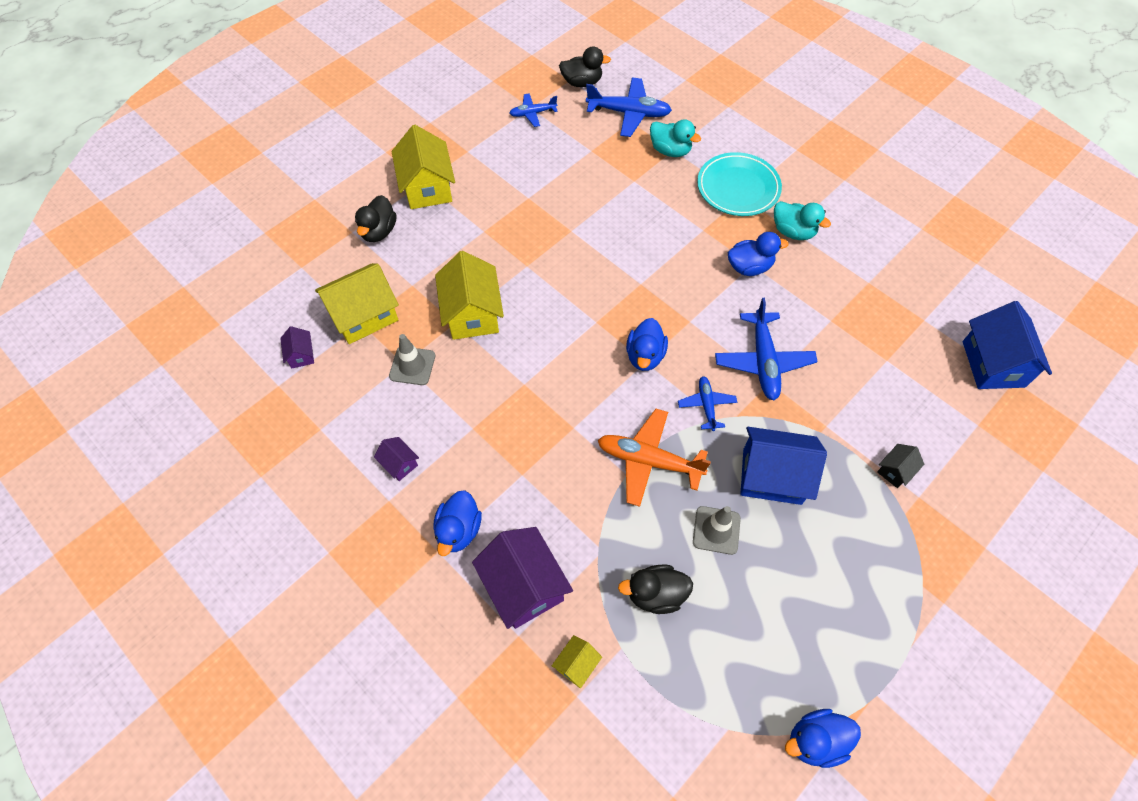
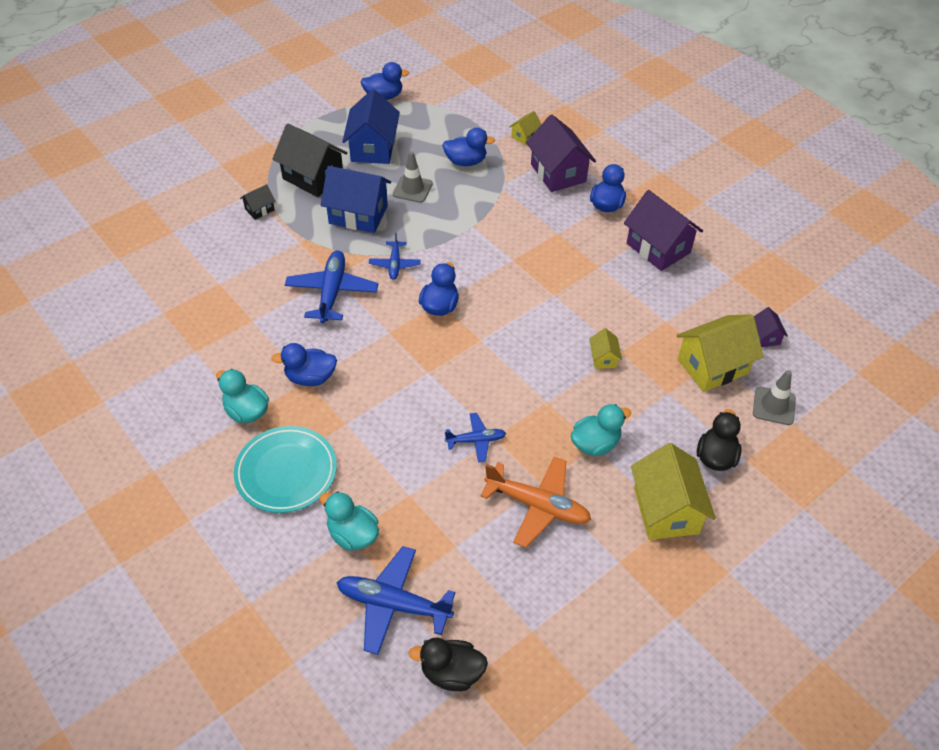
camera: 175 degrees left, 10 degrees down
purple house [374,437,419,481] -> purple house [624,190,703,271], size x2.11
grey traffic cone [389,334,435,385] -> grey traffic cone moved to [753,370,796,425]
yellow house [435,251,504,340] -> yellow house [589,328,622,369], size x0.47
blue plane [509,93,558,127] -> blue plane moved to [445,413,506,462]
orange plane [598,409,711,507] -> orange plane moved to [480,456,591,548]
black duck [618,565,693,614] -> blue duck [442,128,495,166]
blue house [963,301,1052,389] -> blue house moved to [342,89,400,164]
none -> black house [273,124,347,197]
none -> turquoise duck [571,404,631,456]

